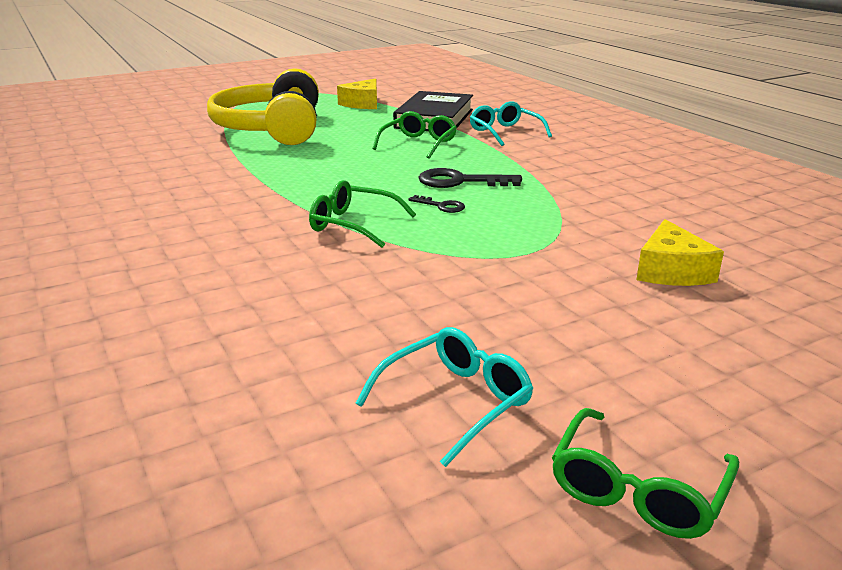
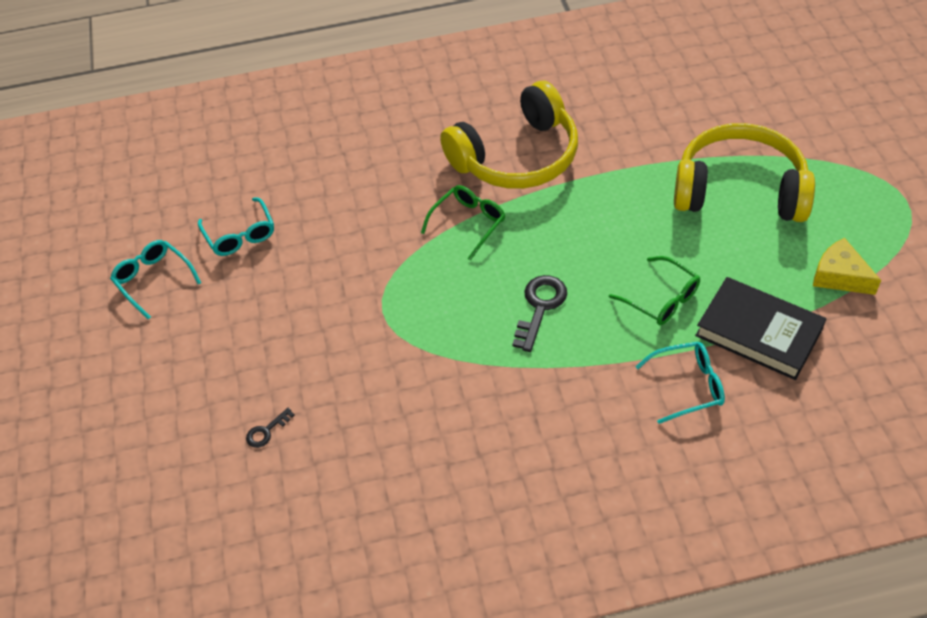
camera: 110 degrees right, 25 degrees up
black key [408,195,465,213] -> black key moved to [246,408,295,448]
green glasses [552,408,739,539] -> turquoise glasses [110,240,201,319]
yellow cheese [636,219,724,286] -> none
none -> yellow headphones [440,81,578,189]

